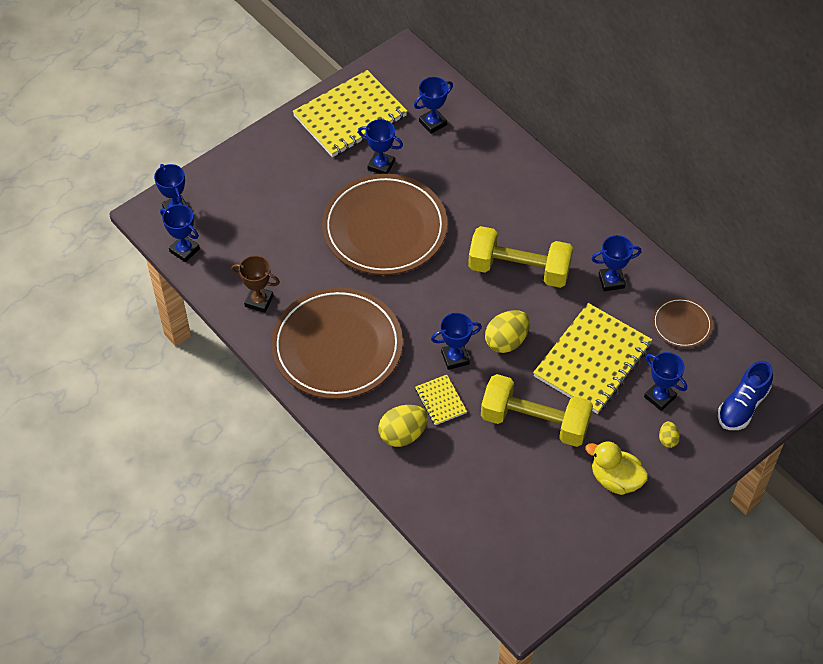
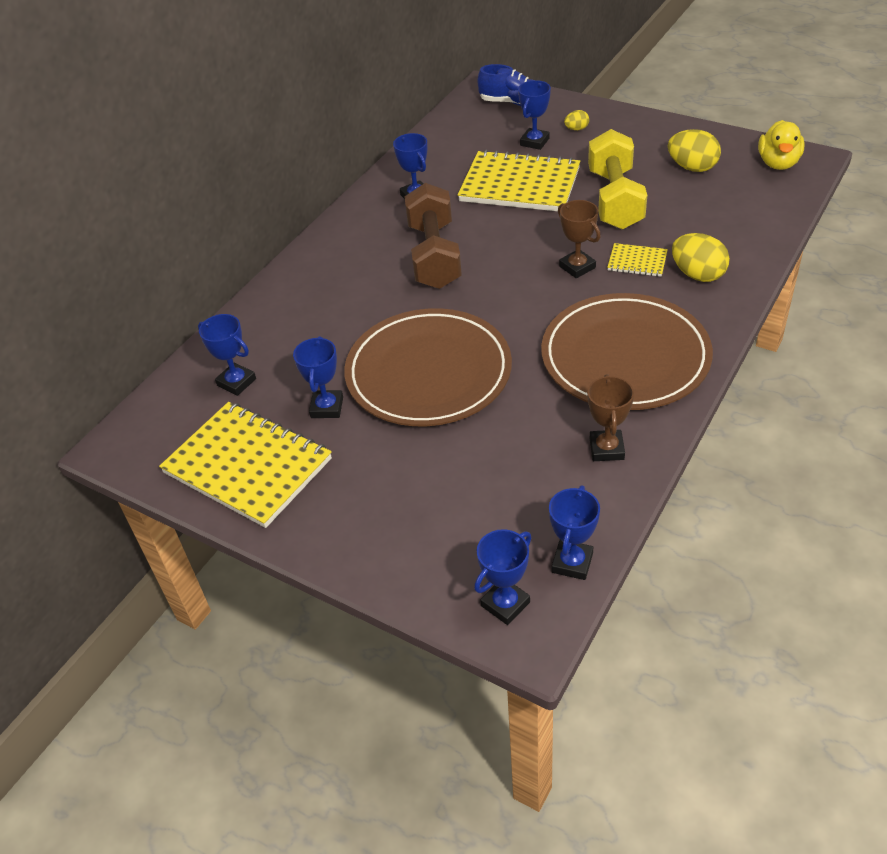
camera: 105 degrees left, 10 degrees down
yellow notebook [415,375,467,425] -> yellow notebook turned 60 degrees clockwise [607,243,668,277]
blue trophy [431,313,482,370] -> brown trophy [558,200,601,278]
yellow dumbbell [468,226,573,288] -> brown dumbbell [404,183,462,289]
yellow egg [485,310,530,353] -> yellow egg moved to [668,129,721,172]
yellow duck [585,441,648,495] -> yellow duck moved to [758,120,805,170]
brown plate [652,297,713,348] -> none

